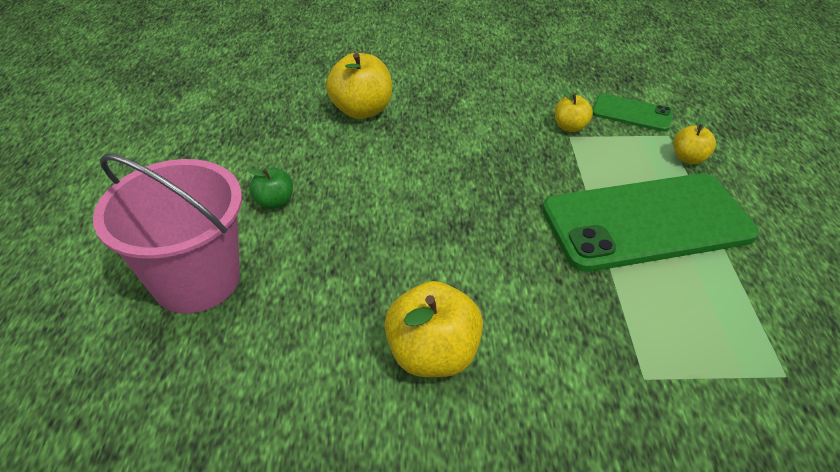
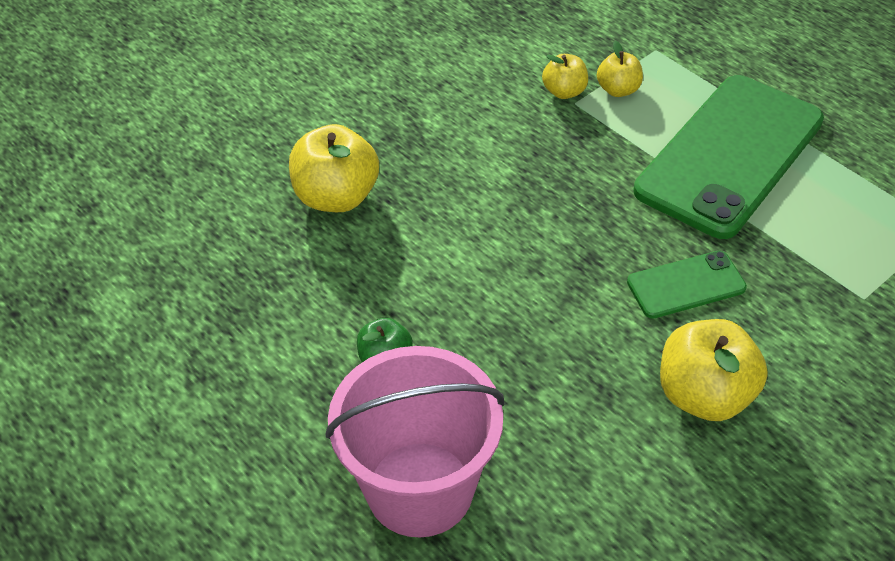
camera: 40 degrees left, 5 degrees up
green phone [593,94,673,131] -> green phone moved to [627,251,747,319]
yellow apple [673,116,716,164] -> yellow apple moved to [597,40,643,97]

